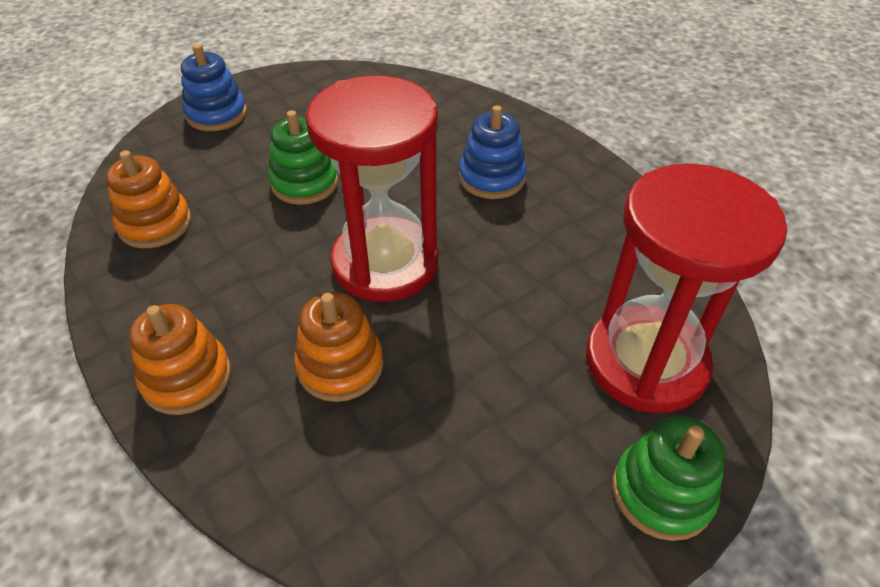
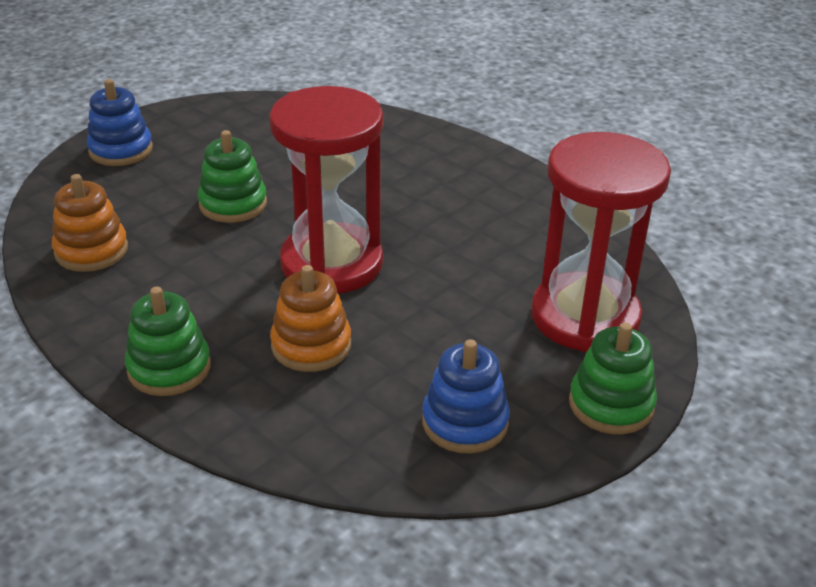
camera: 10 degrees left, 10 degrees down
orange stacking toy [129,304,231,415] -> green stacking toy [125,287,211,396]
blue stacking toy [459,105,527,199] -> blue stacking toy moved to [422,339,510,453]

